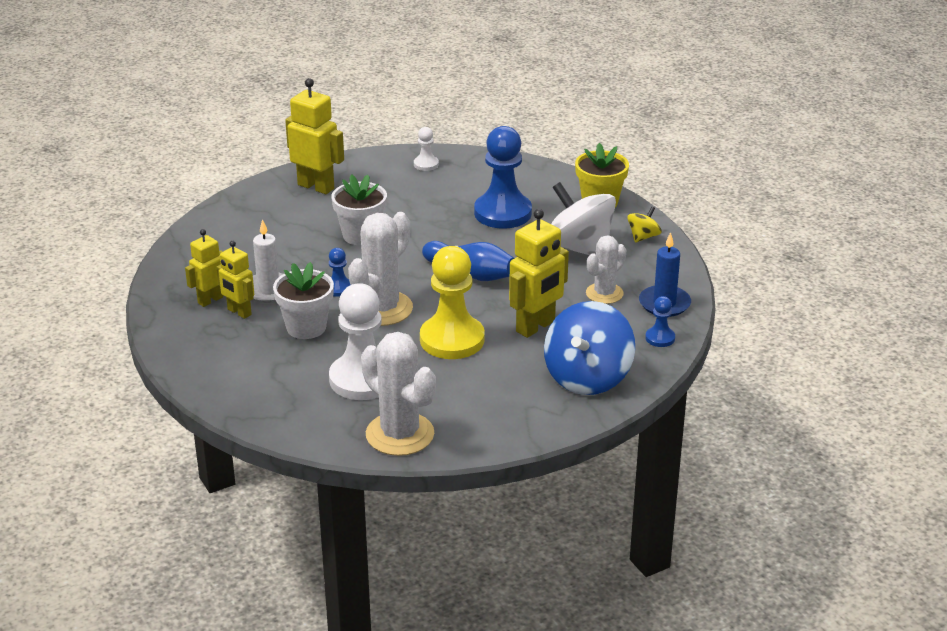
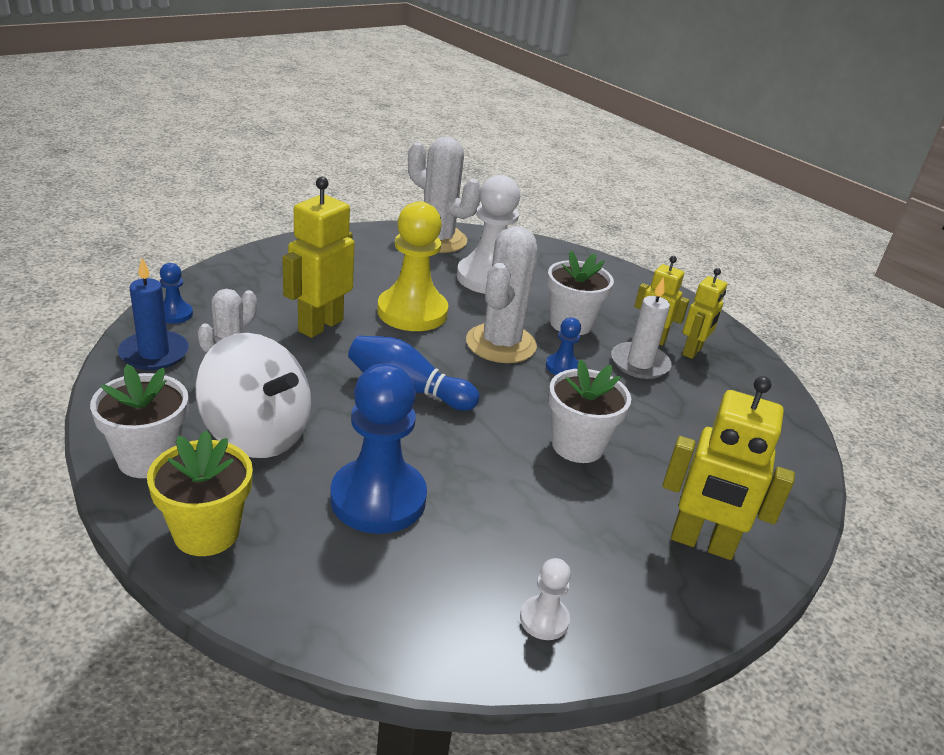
camera: 165 degrees right, 0 degrees up
blue spinning top [544,301,635,395] -> none
yellow spinning top [627,207,662,243] -> white flower pot [90,364,188,478]

